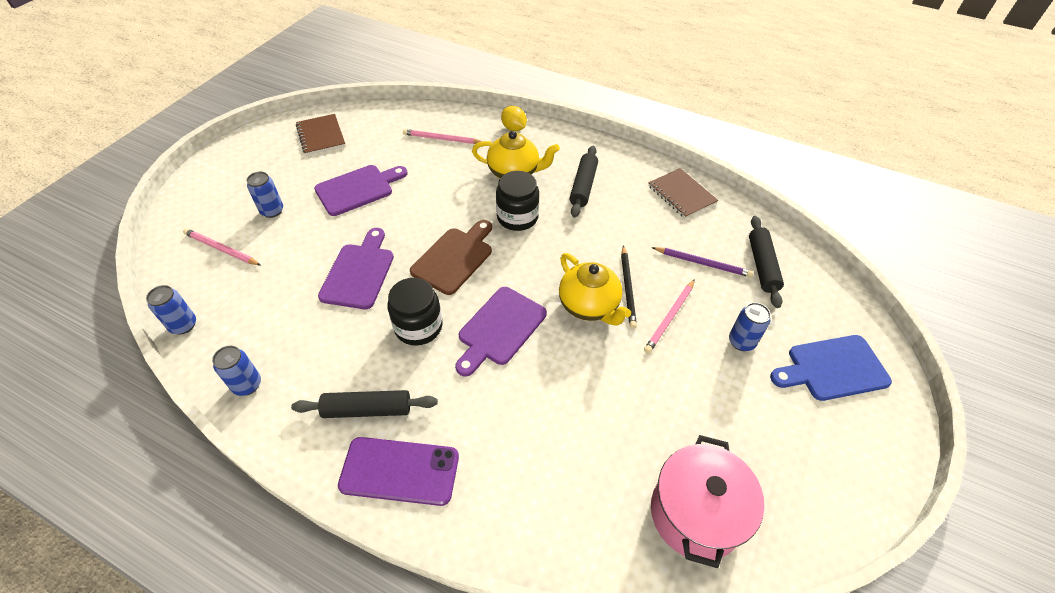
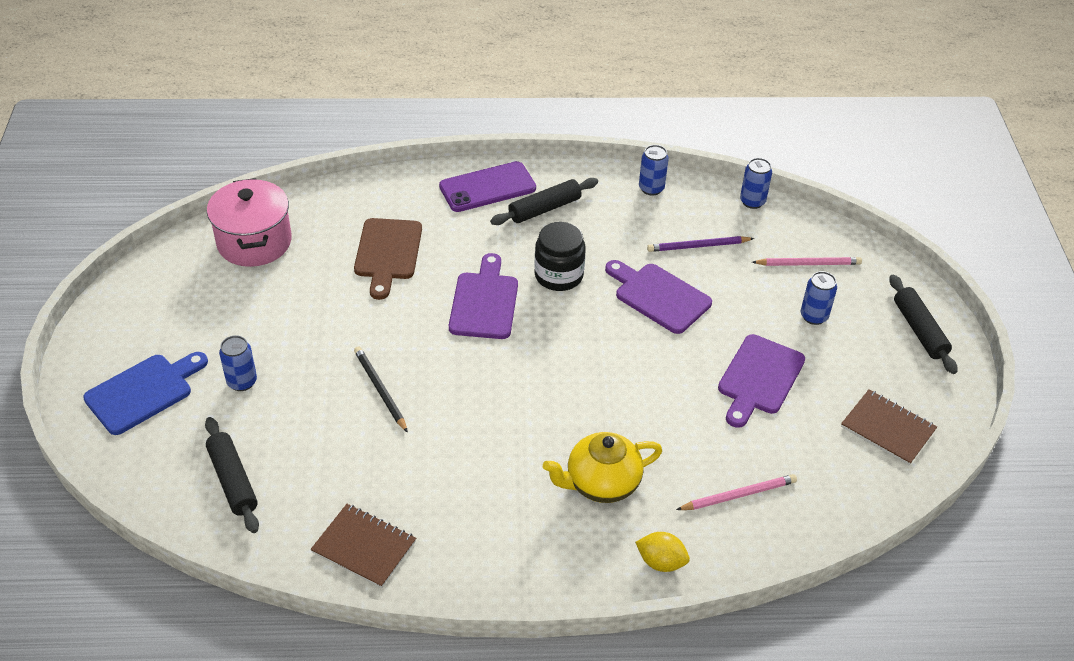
camera: 150 degrees right, 5 degrees down
purple cutting board [318,228,394,309] -> purple cutting board turned 150 degrees clockwise [605,260,712,334]
brown cutting board [410,220,492,295] -> brown cutting board moved to [354,218,422,300]
black jar [496,171,539,231] -> none
yellow teapot [559,253,631,326] -> none
black rolling pin [569,145,598,218] -> black rolling pin moved to [889,274,957,374]
pink pencil [644,279,695,354] -> none
purple pencil [652,247,753,277] -> purple pencil moved to [647,236,754,252]

